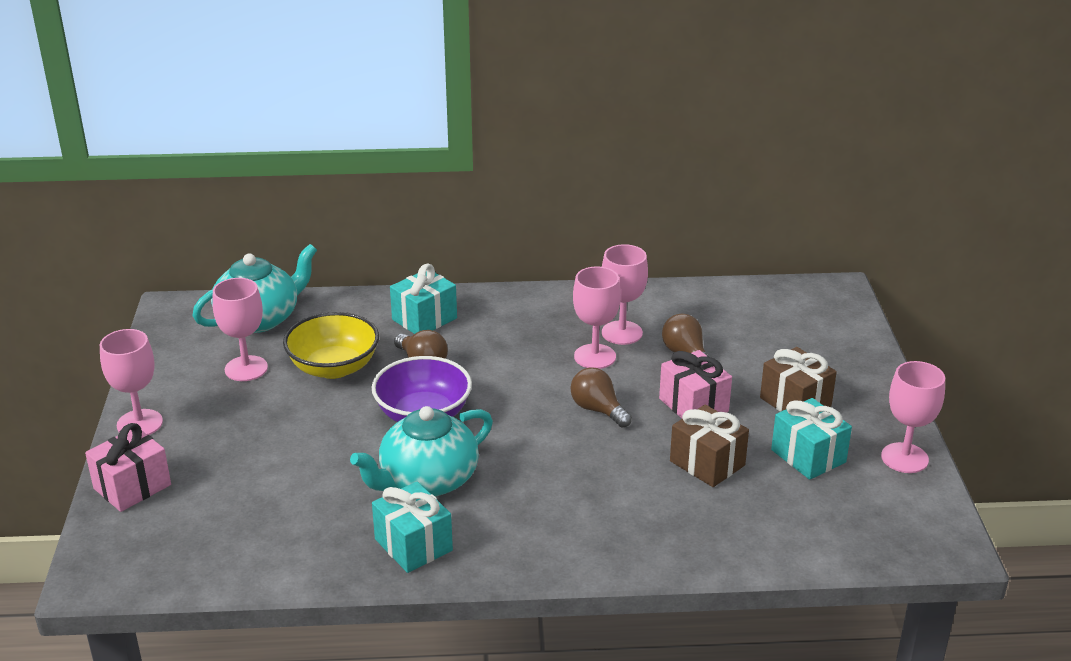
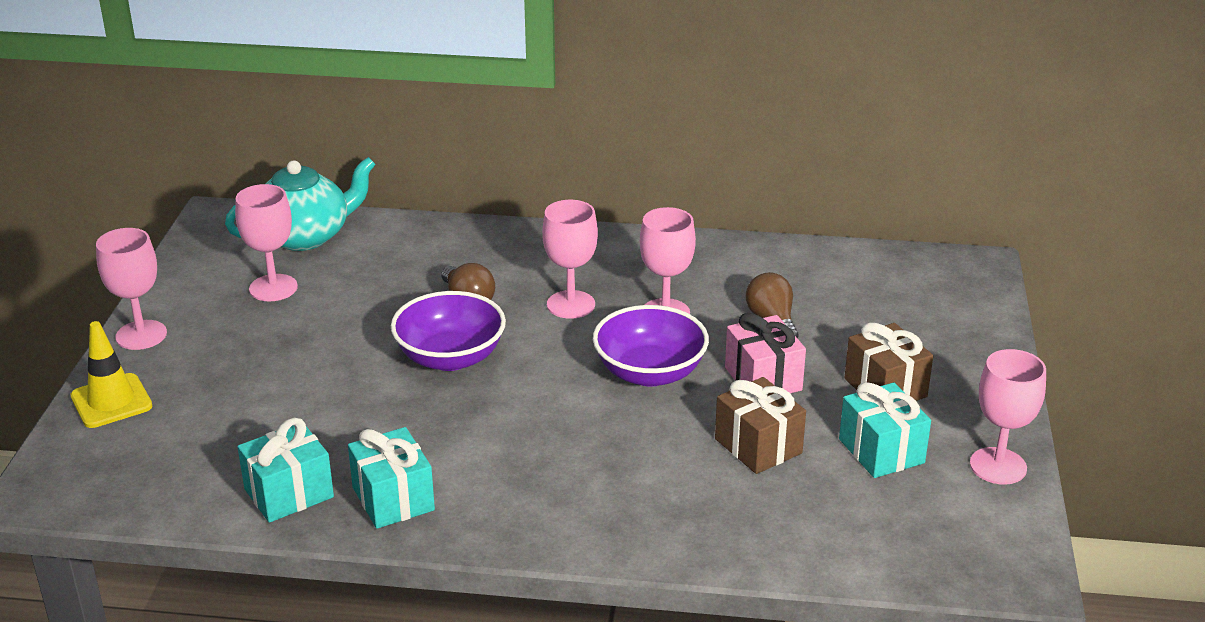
camera: 10 degrees right, 0 degrees up
pink gift [85,423,171,512] -> yellow traffic cone [71,321,152,428]
yellow bowl [283,312,379,379] -> none
turquoise teapot [350,406,493,496] -> none
turquoise gift [390,264,457,334] -> turquoise gift moved to [237,418,334,523]
brown light bulb [570,367,632,428] -> purple bowl [593,305,709,387]
pink goblet [602,244,648,345] -> pink goblet moved to [542,200,598,319]

